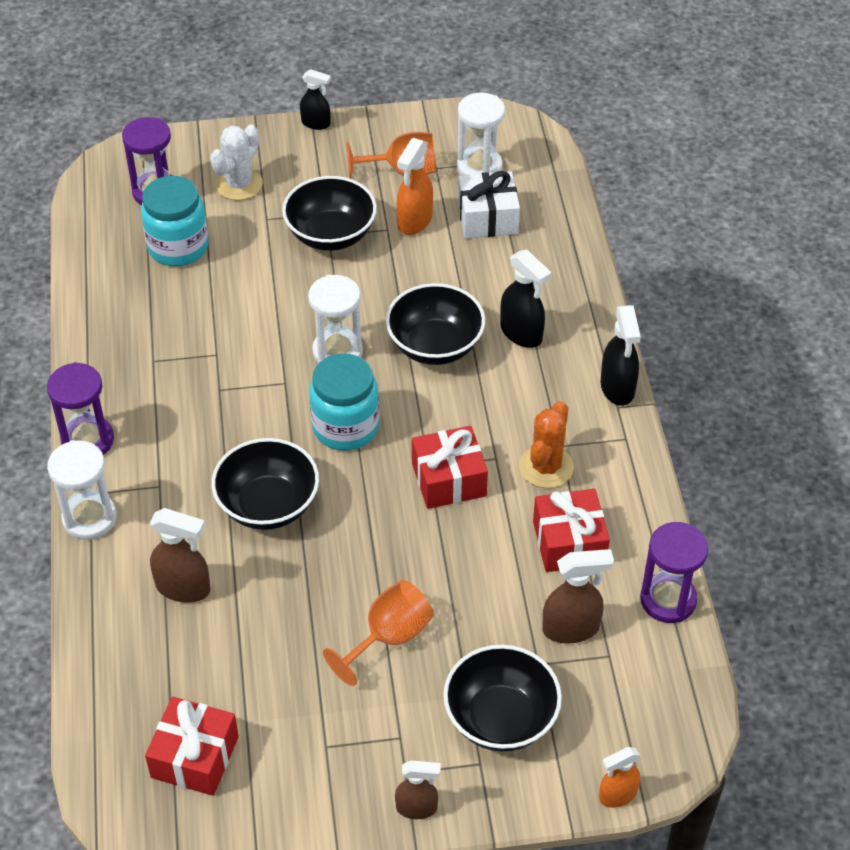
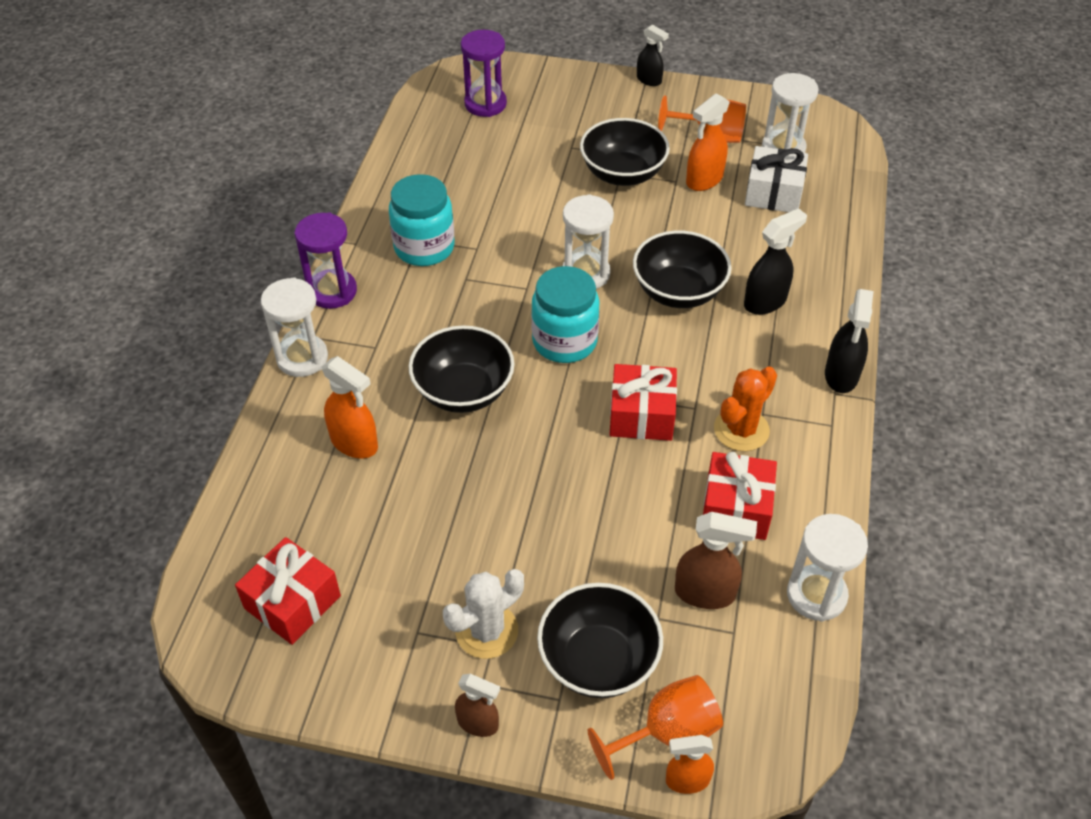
camera: 20 degrees right, 0 degrees up
turquoise jar [141,176,209,266] -> turquoise jar moved to [389,174,455,266]
brown spray bottle [150,508,211,603] -> orange spray bottle [321,356,378,459]
white cactus [210,124,263,200] -> white cactus moved to [443,569,524,659]
orange goblet [323,580,434,686] -> orange goblet moved to [588,675,723,780]
black spray bottle [500,249,552,348] -> black spray bottle turned 105 degrees counterclockwise [744,208,807,315]
purple hourglass [640,522,708,623] -> white hourglass [787,514,868,622]

